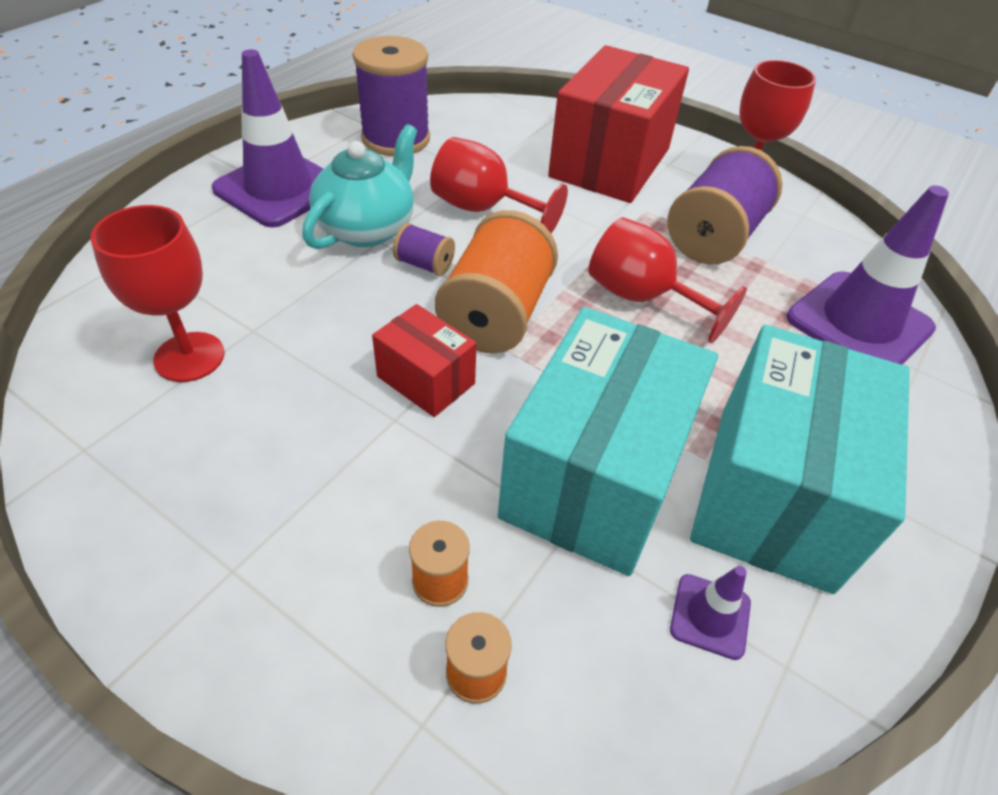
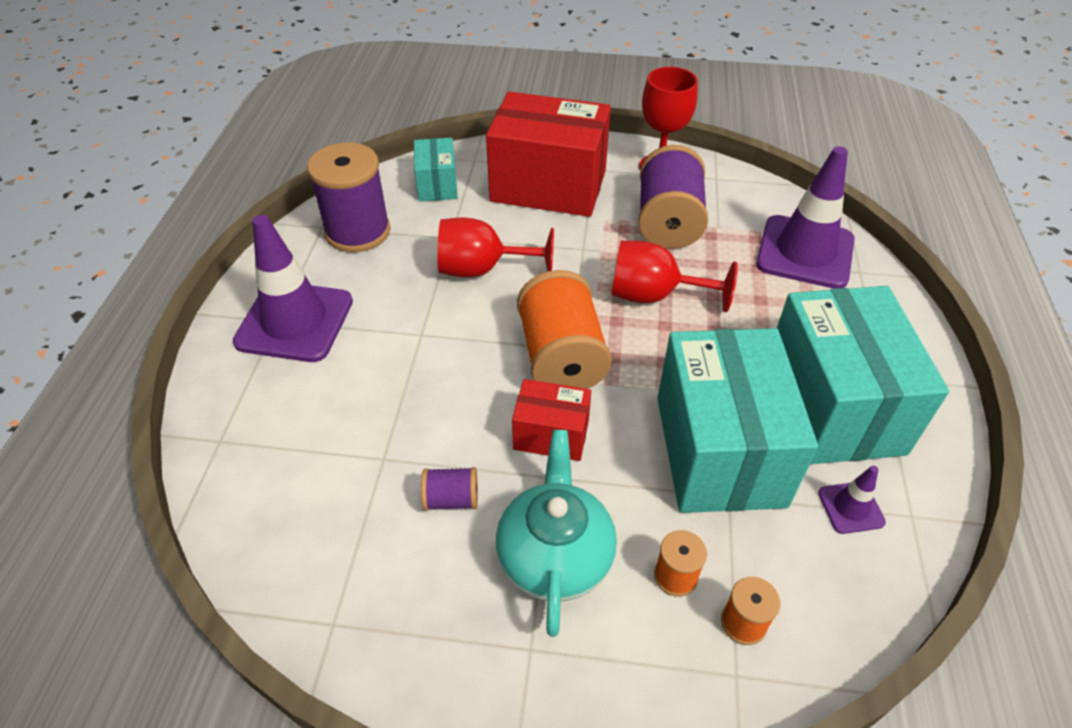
camera: 25 degrees left, 0 degrees up
red goblet [91,205,225,382] -> none
turquoise teapot [302,124,417,249] -> turquoise teapot moved to [496,430,617,637]
purple spool [393,223,455,276] -> purple spool moved to [421,467,478,511]
red box [548,45,689,203] -> red box turned 75 degrees counterclockwise [486,92,611,217]
none -> turquoise box [414,138,458,202]

